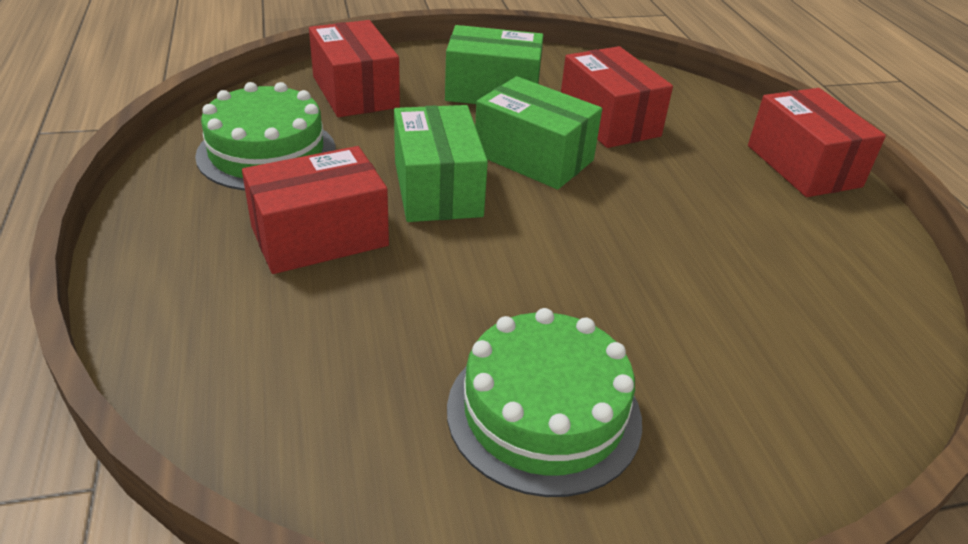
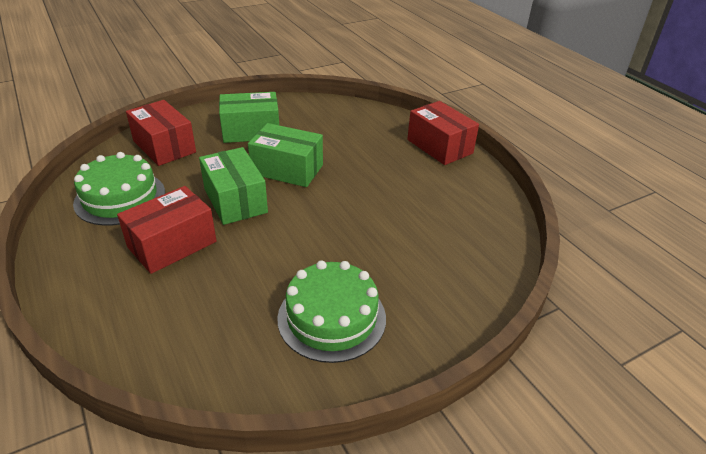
camera: 15 degrees left, 0 degrees up
red box [561,46,673,148] -> none

